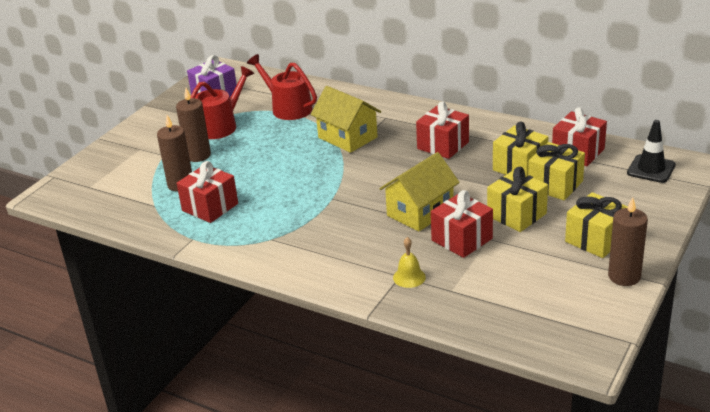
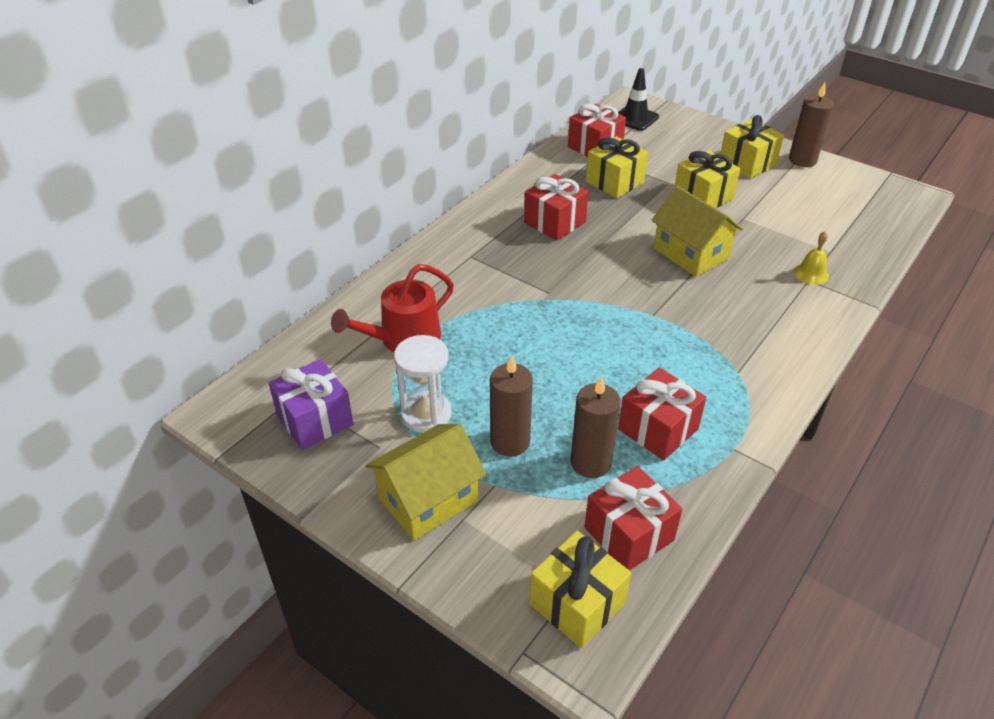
camera: 85 degrees left, 10 degrees up
red watering can [191,66,254,139] -> white hourglass [394,335,452,433]
yellow house [310,86,381,153] -> yellow house moved to [366,424,487,541]
red gift [431,190,493,258] -> red gift moved to [585,466,682,571]
yellow gift [528,142,585,200] -> yellow gift moved to [529,531,631,648]

